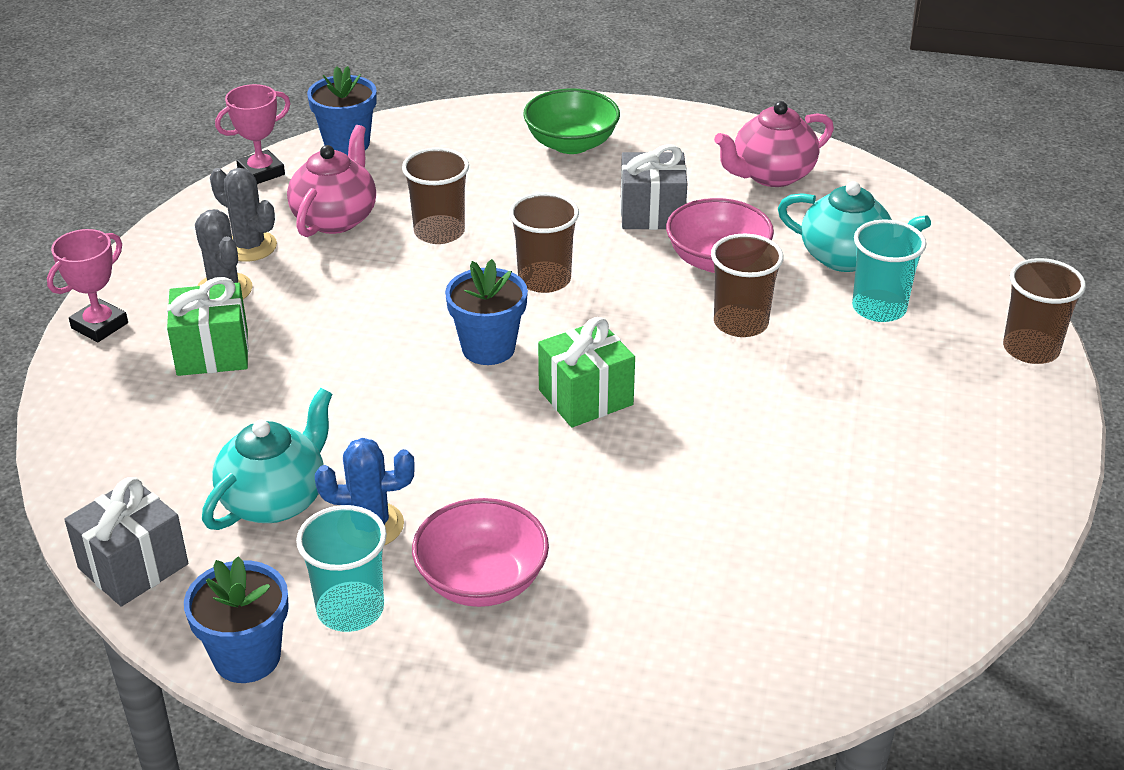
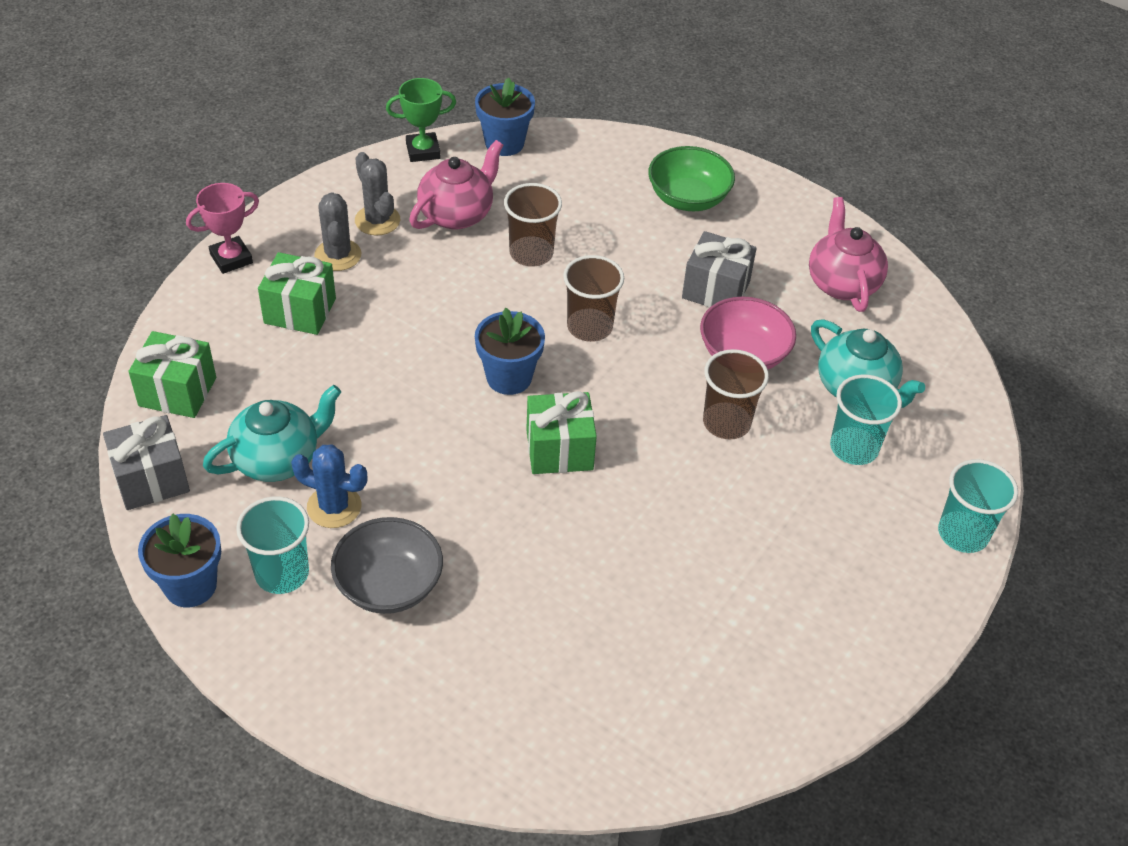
camera: 20 degrees right, 10 degrees up
pink trophy [215,84,291,184] -> green trophy [386,78,456,162]
pink bowl [412,498,549,607] -> grey bowl [331,517,443,614]
pink teapot [714,101,834,187] -> pink teapot turned 90 degrees clockwise [809,197,888,312]
brown cup [1003,258,1086,364] -> turquoise cup [938,459,1018,553]
none -> green gift [128,331,216,418]

